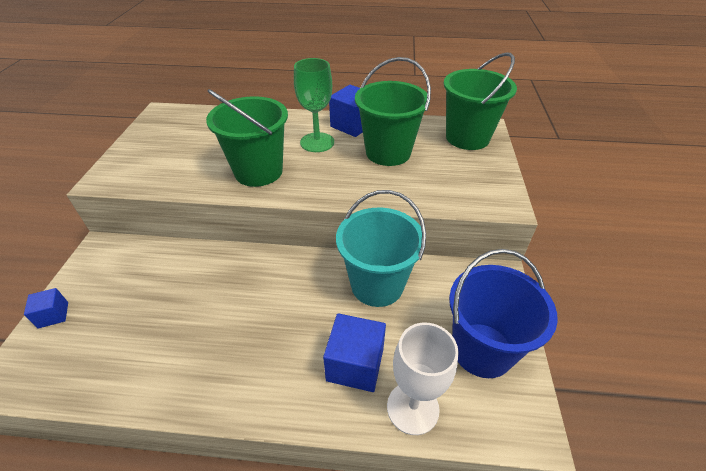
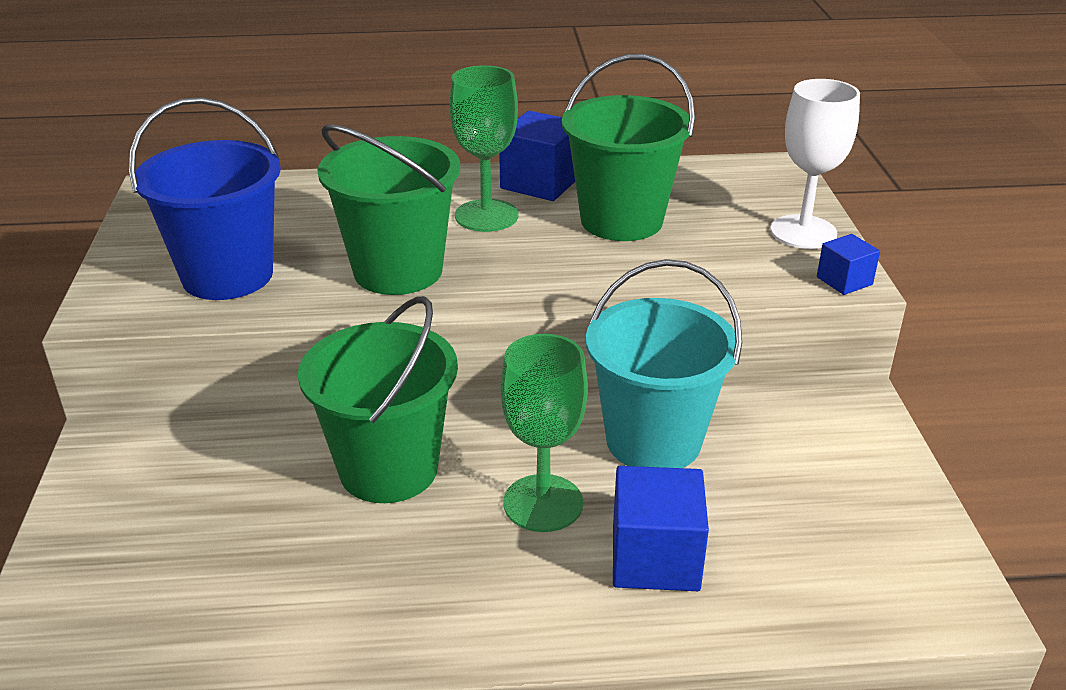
camera: 10 degrees left, 10 degrees down
blue cube [24,288,68,329] -> blue cube moved to [817,234,880,295]
white goblet [387,323,459,435] -> white goblet moved to [770,79,860,249]
green bucket [443,52,517,150] -> green bucket moved to [298,296,458,503]
blue bucket [449,249,558,378] -> blue bucket moved to [129,97,281,300]
none -> green goblet [501,334,588,532]

